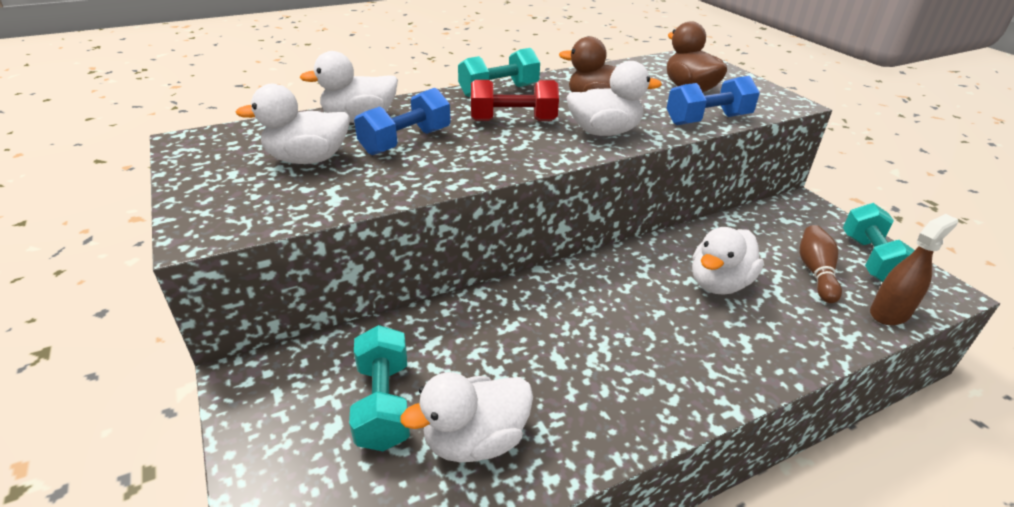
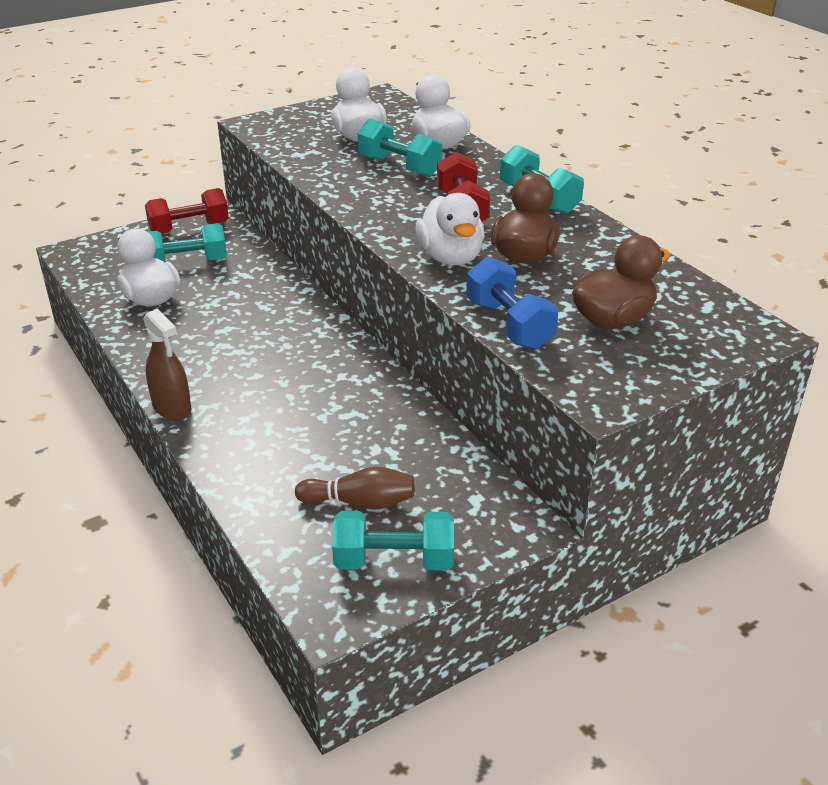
camera: 85 degrees right, 0 degrees up
blue dumbbell [354,88,451,155] -> turquoise dumbbell [358,119,442,177]
white duck [692,227,764,295] -> none
brown spray bottle [870,214,958,325] -> brown spray bottle moved to [143,309,191,421]
none -> red dumbbell [145,188,229,234]

